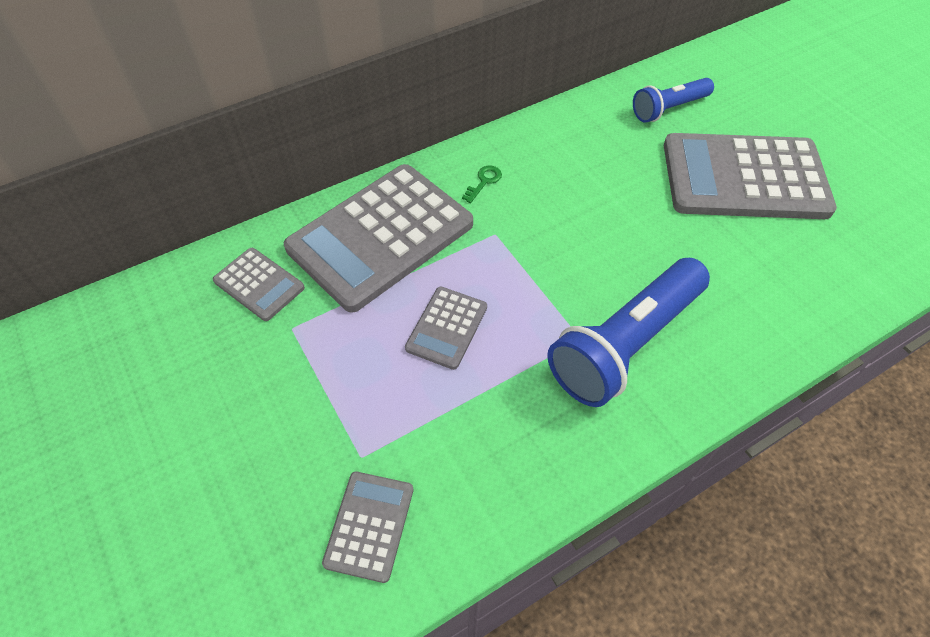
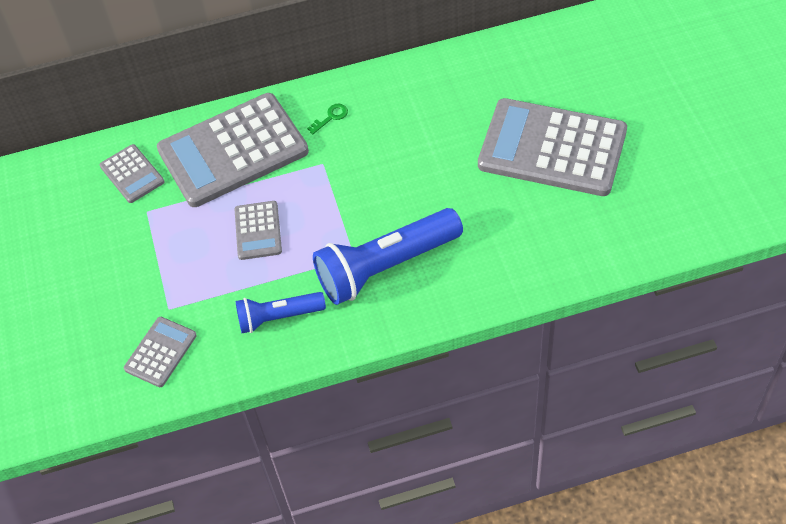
camera: 20 degrees right, 0 degrees up
grey calculator [405,287,487,370] -> grey calculator turned 45 degrees counterclockwise [235,201,282,260]
blue flashlight [633,78,714,123] -> blue flashlight moved to [235,292,326,333]

